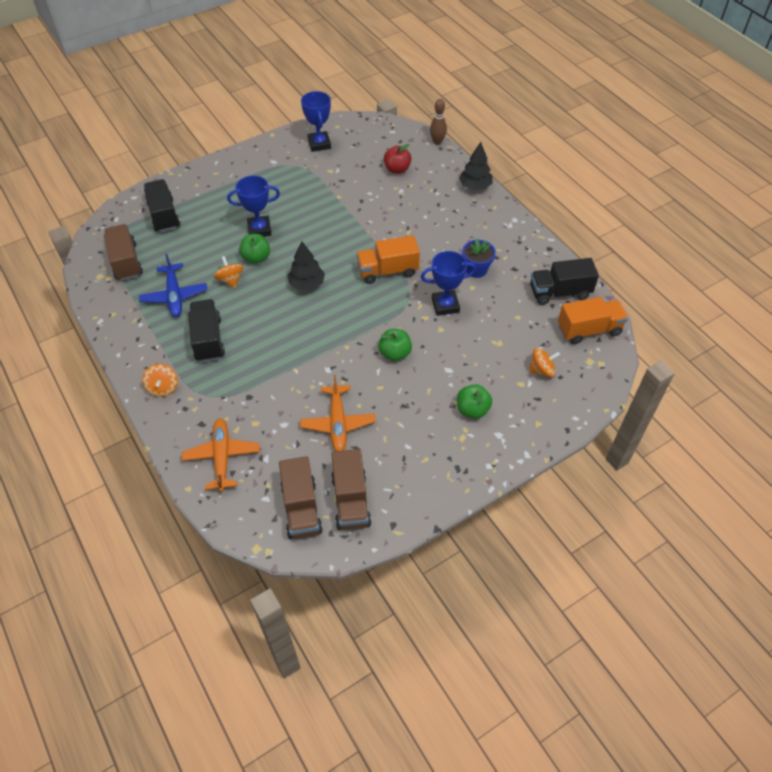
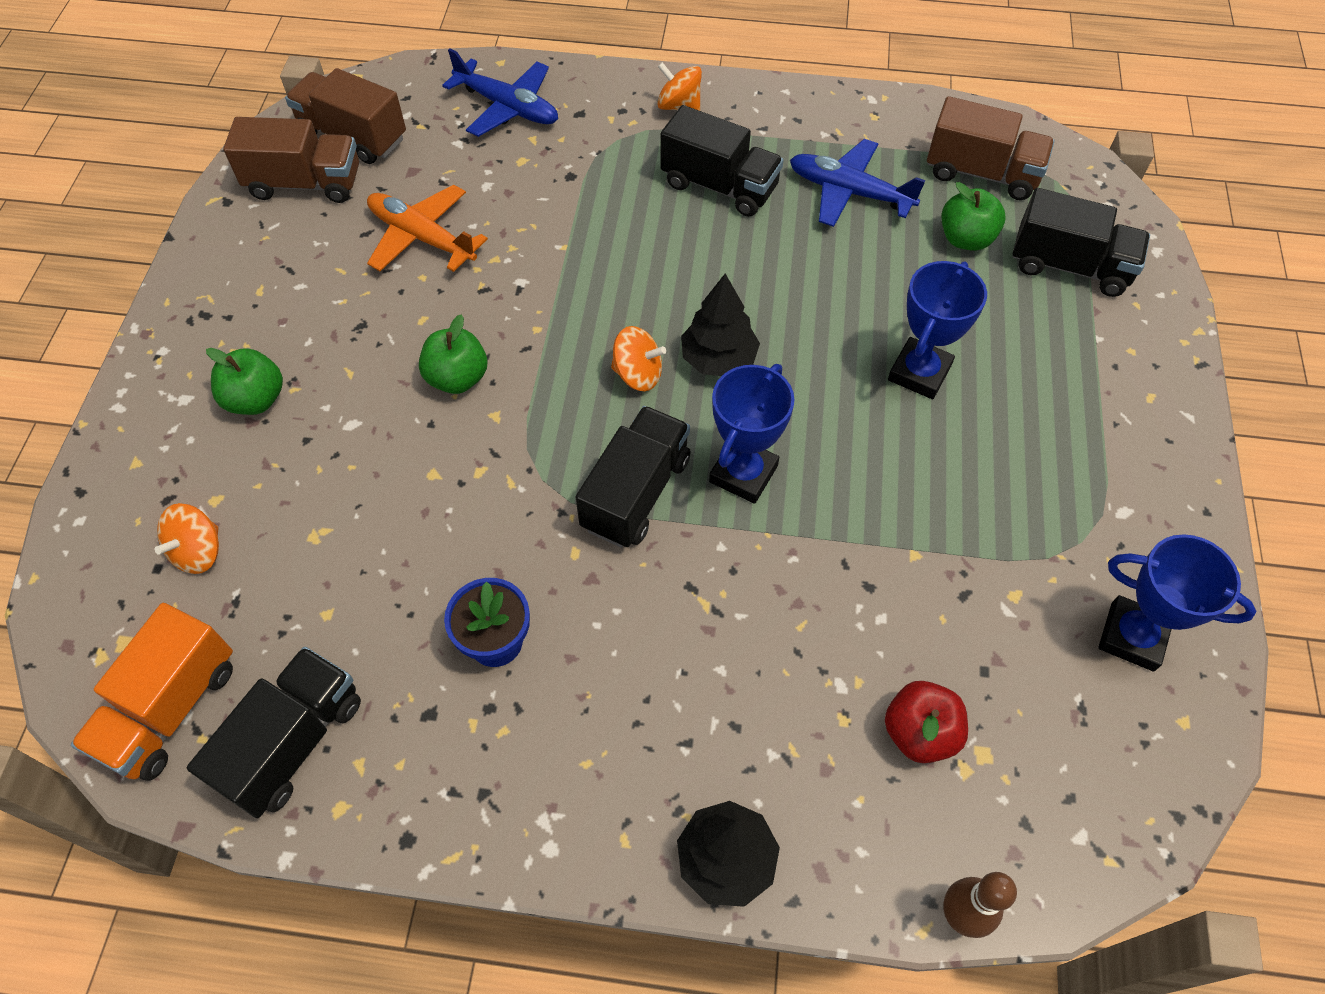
camera: 130 degrees right, 5 degrees up
orange plane [182,418,260,492] -> blue plane [442,48,558,137]
orange spinning top [214,256,243,288] -> orange spinning top moved to [611,326,666,391]
green apple [239,234,270,264] -> green apple moved to [941,182,1006,251]
brown truck [331,449,371,530] -> brown truck turned 150 degrees clockwise [223,117,359,203]
orange truck [356,235,420,284] -> black truck [576,406,691,548]
blue trophy [421,251,476,316] -> blue trophy moved to [709,364,794,504]

